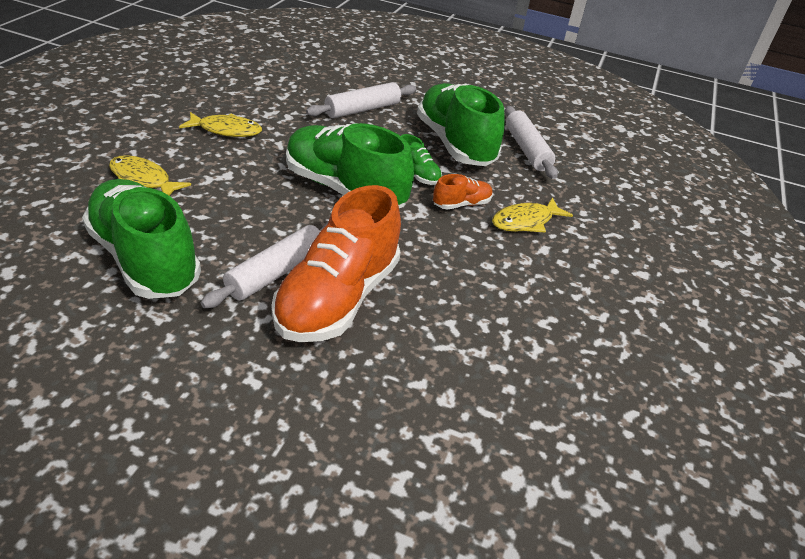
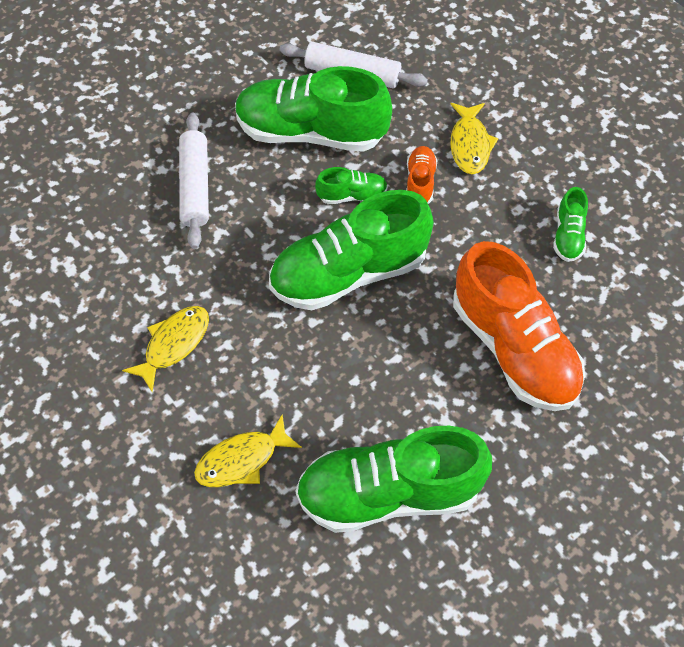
camera: 55 degrees left, 20 degrees up
white rolling pin [201,222,328,308] -> none
none -> green shoe [553,187,588,262]

